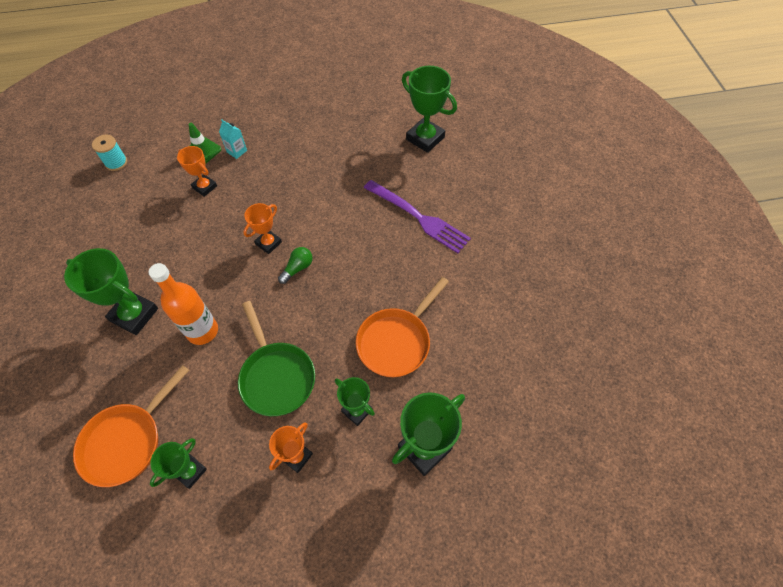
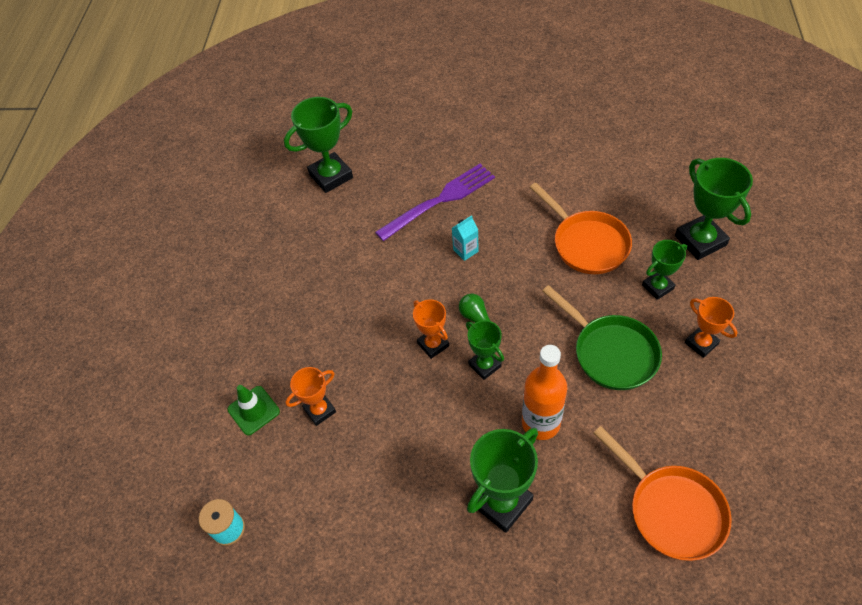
camera: 70 degrees left, 5 degrees down
green trophy [150,438,207,489] -> green trophy moved to [466,320,504,380]
turquoise carton [219,120,247,159] -> turquoise carton moved to [452,215,479,261]
green pan [238,301,315,416] -> green pan turned 60 degrees clockwise [542,285,662,390]

